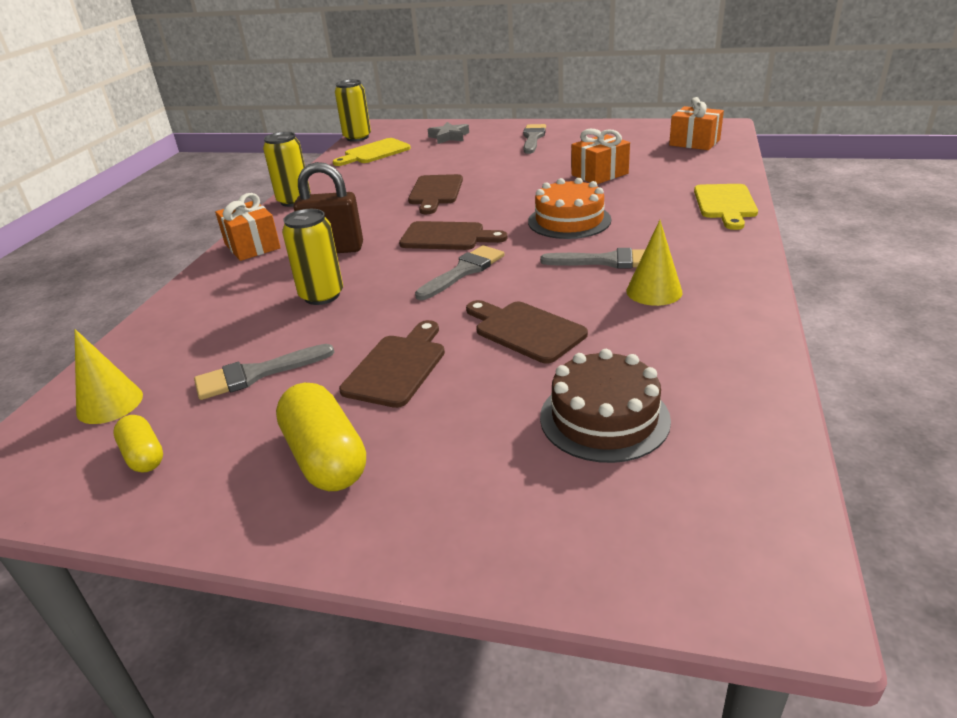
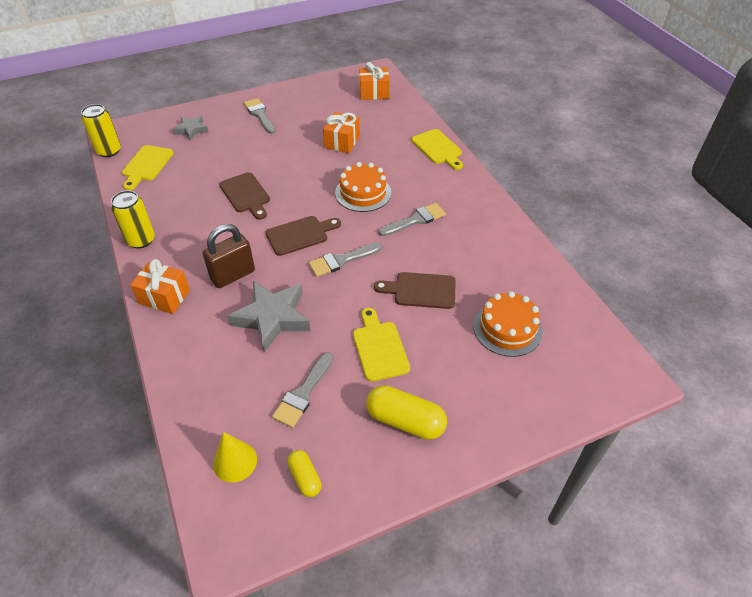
camera: 40 degrees left, 15 degrees up
yellow capsule [113,415,163,473] -> yellow capsule turned 45 degrees clockwise [287,450,321,497]
yellow can [282,209,343,305] -> grey star [227,281,310,352]
brown cutting board [339,320,445,408] -> yellow cutting board [353,308,410,382]
grey brush [415,245,504,300] -> grey brush turned 120 degrees counterclockwise [309,243,382,277]
brown cake [540,349,671,463] -> orange cake [473,291,543,357]
yellow cone [626,220,682,306] -> none

